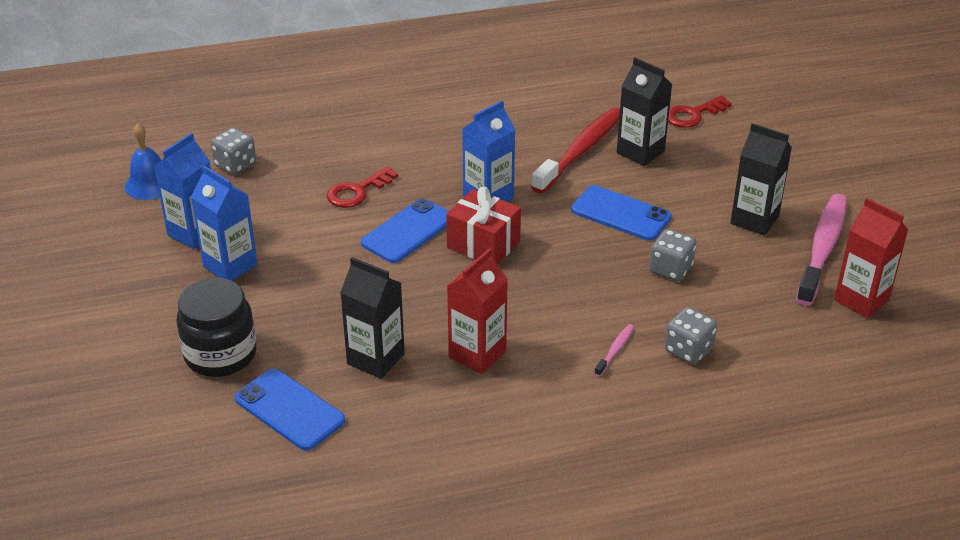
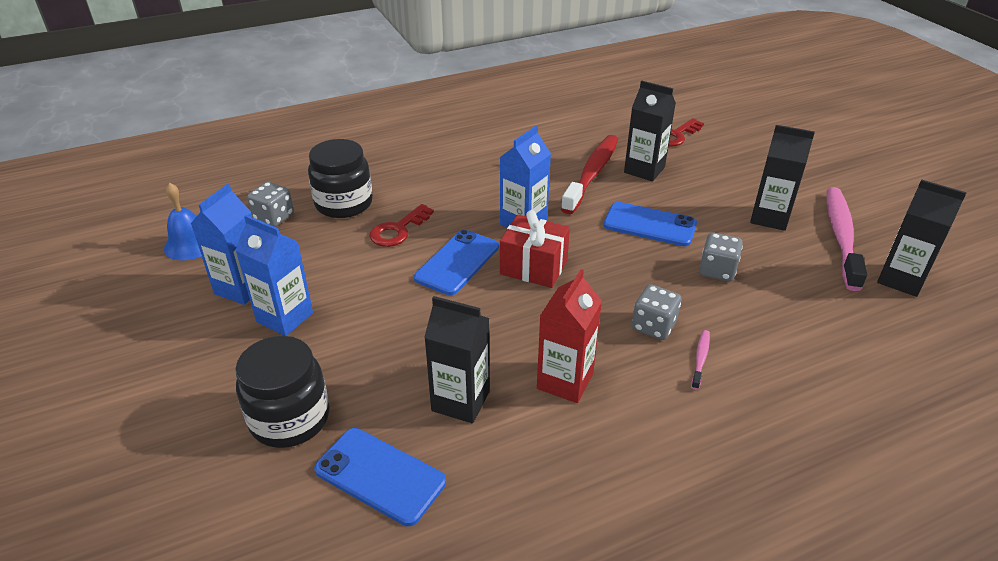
camera: 10 degrees left, 0 degrees up
grey dice [665,307,717,365] -> grey dice moved to [632,284,681,340]
red carton [834,198,908,319] -> black carton [877,179,967,297]
none -> black jar [308,139,373,218]

